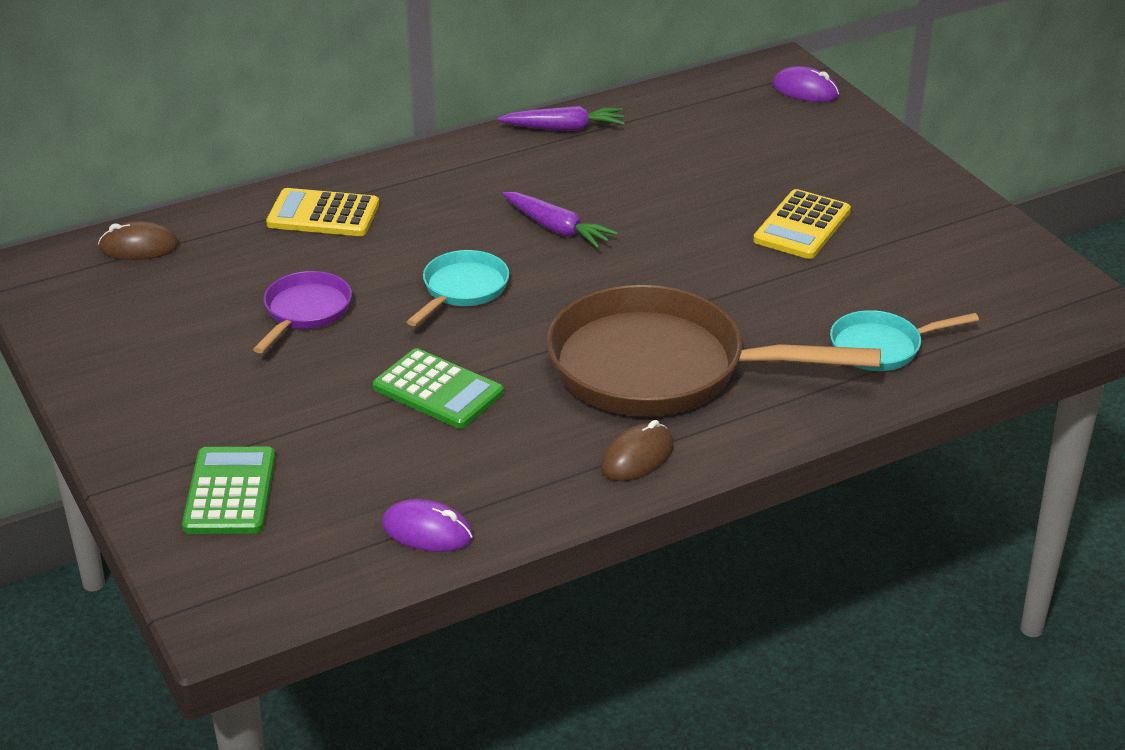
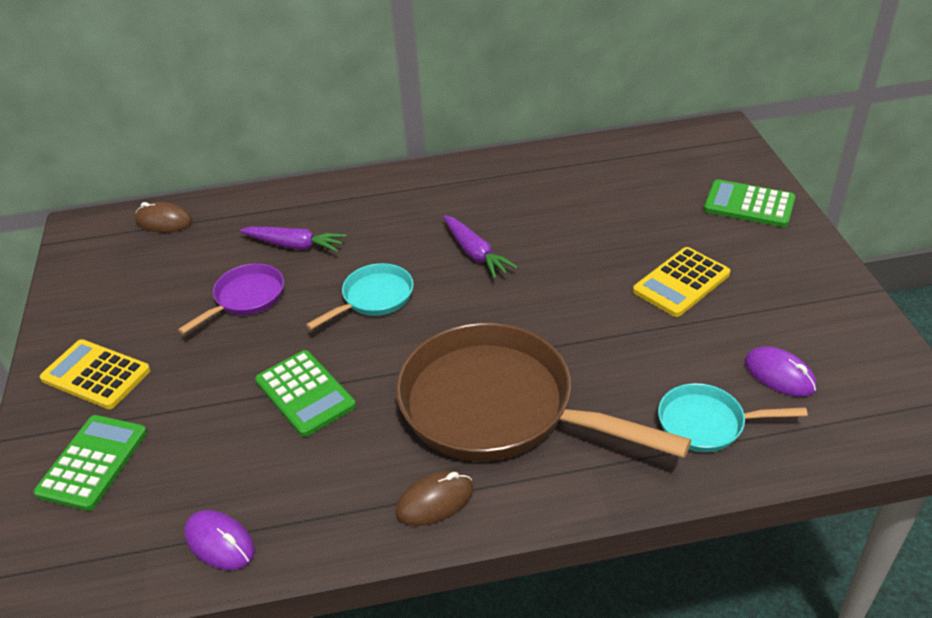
camera: 20 degrees right, 5 degrees up
yellow calculator [266,188,379,236] -> yellow calculator moved to [40,339,150,409]
purple carrot [497,106,625,131] -> purple carrot moved to [240,227,347,252]
purple mouse [772,66,839,102] -> purple mouse moved to [745,347,817,397]
none -> green calculator [704,179,796,227]

